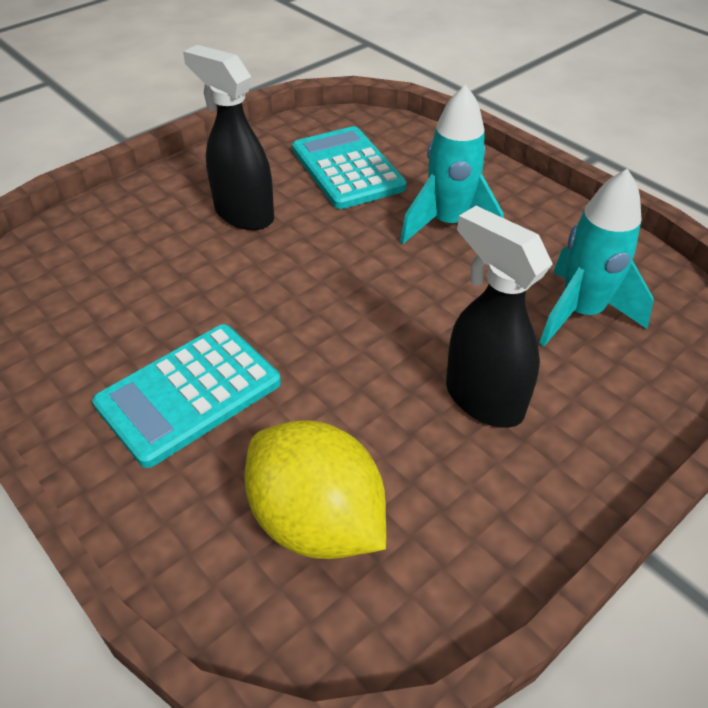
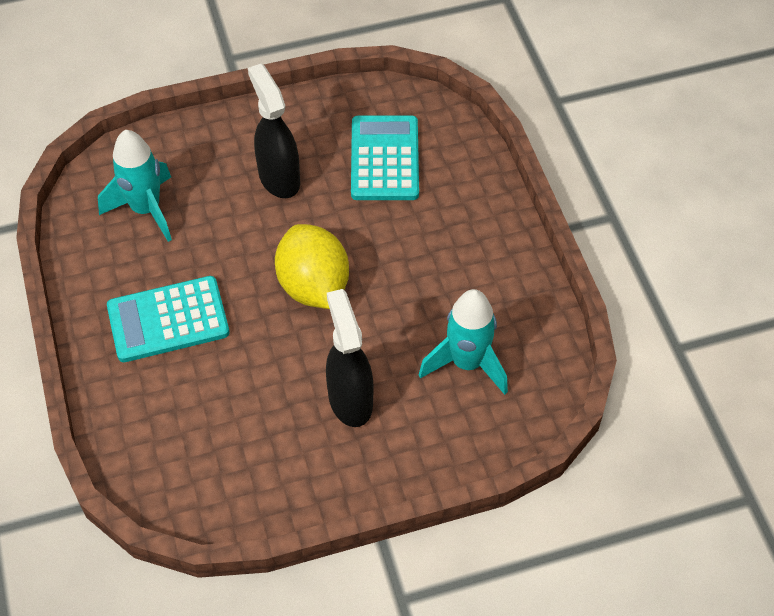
camera: 25 degrees right, 10 degrees up
yellow lemon [244,420,386,559] -> yellow lemon moved to [275,224,349,309]
turquoise rocket [400,84,504,244] -> turquoise rocket moved to [98,130,172,242]

